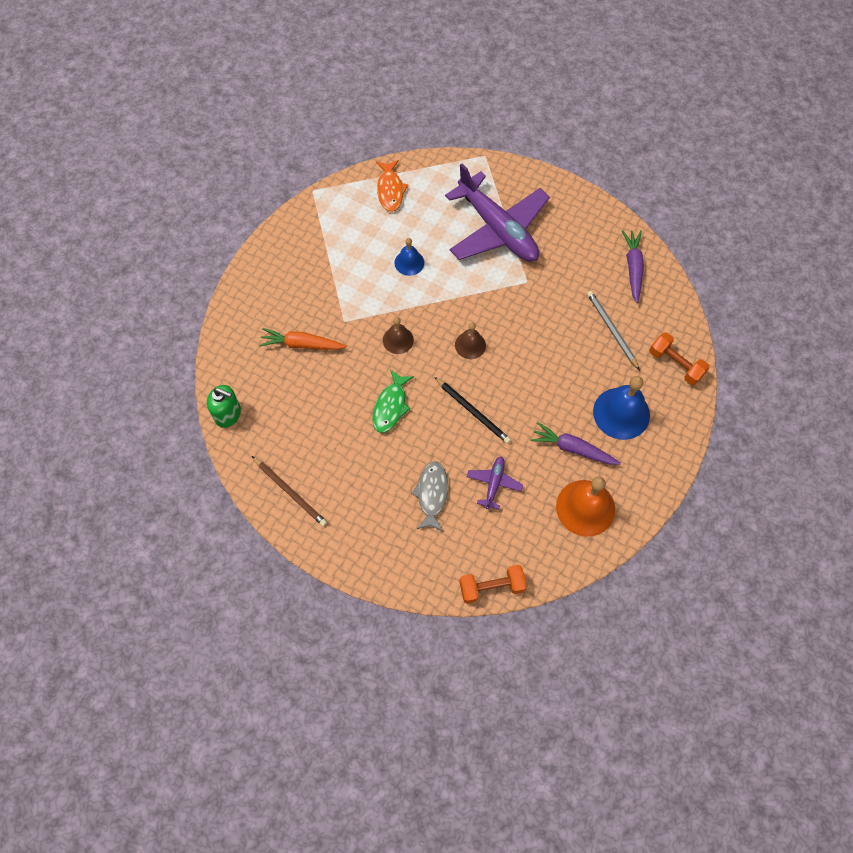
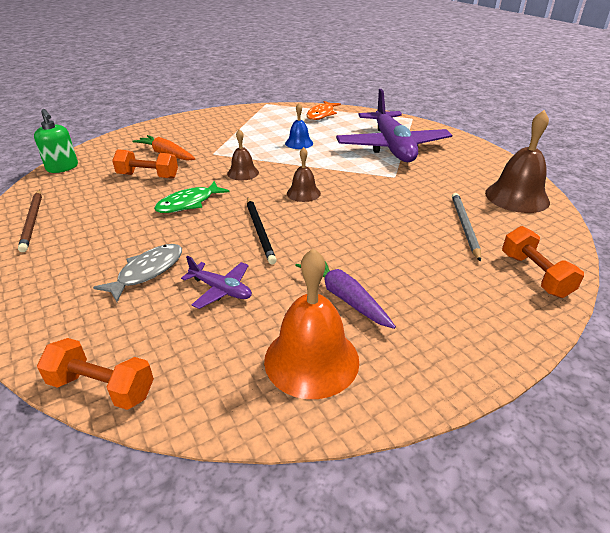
camera: 30 degrees right, 30 degrees down
purple plane [467,456,523,509] -> purple plane turned 75 degrees clockwise [181,256,252,309]
blue bell [593,376,650,440] -> none
purple carrot [622,230,644,303] -> brown bell [485,110,550,213]
none -> orange dumbbell [112,149,178,179]

